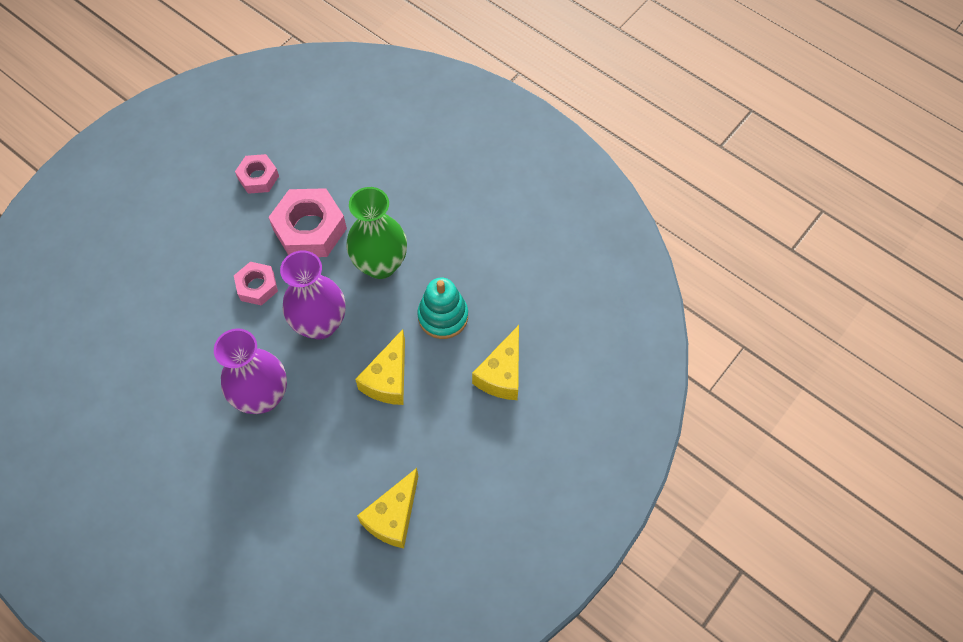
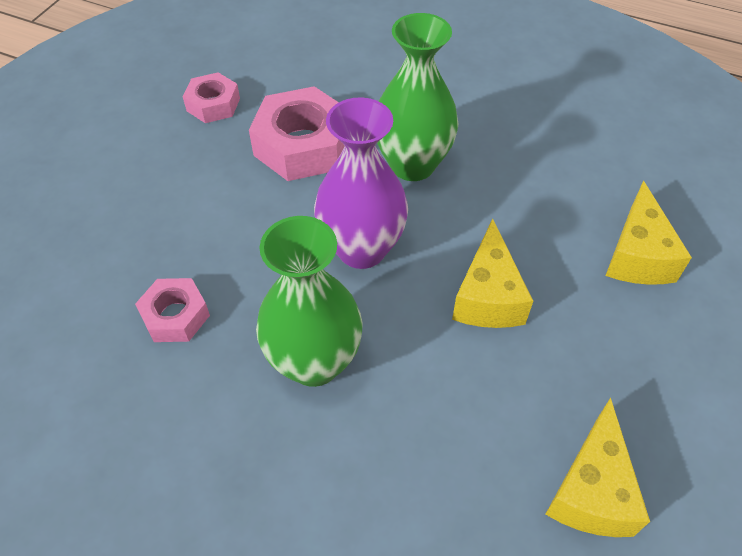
camera: 15 degrees left, 10 degrees down
purple vase [214,328,287,414] -> green vase [256,216,363,387]
pink nut [234,262,278,306] -> pink nut moved to [135,278,210,342]
turquoise stacking toy [417,278,468,339] -> none

